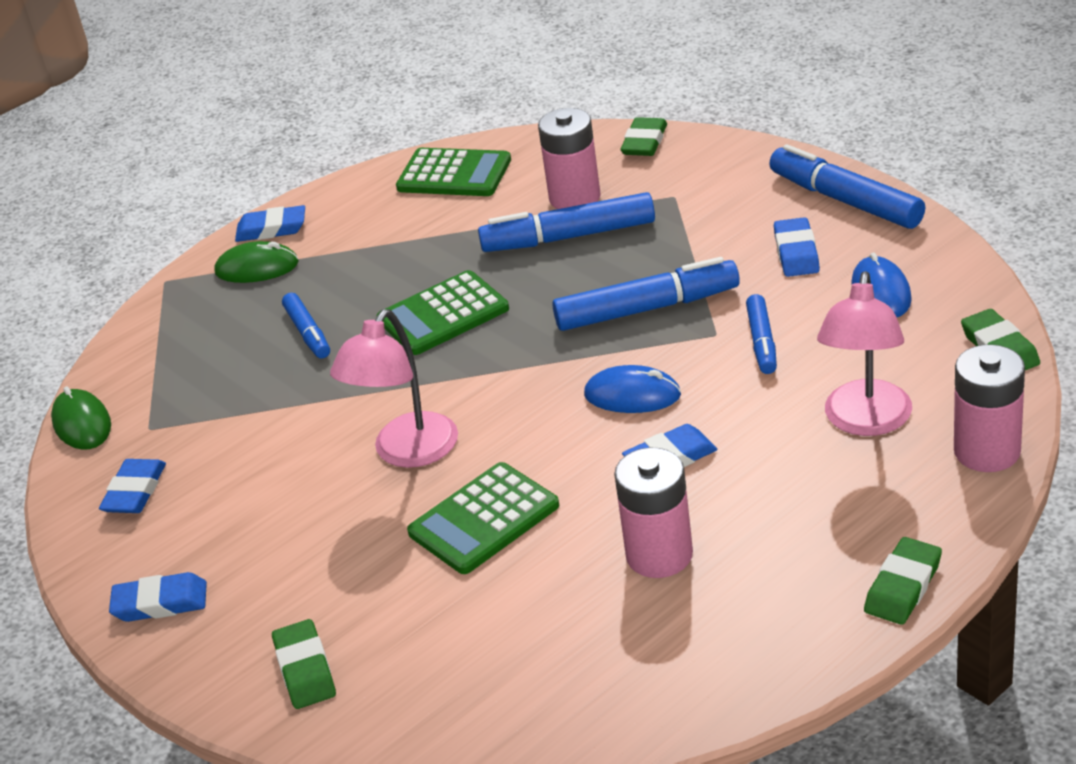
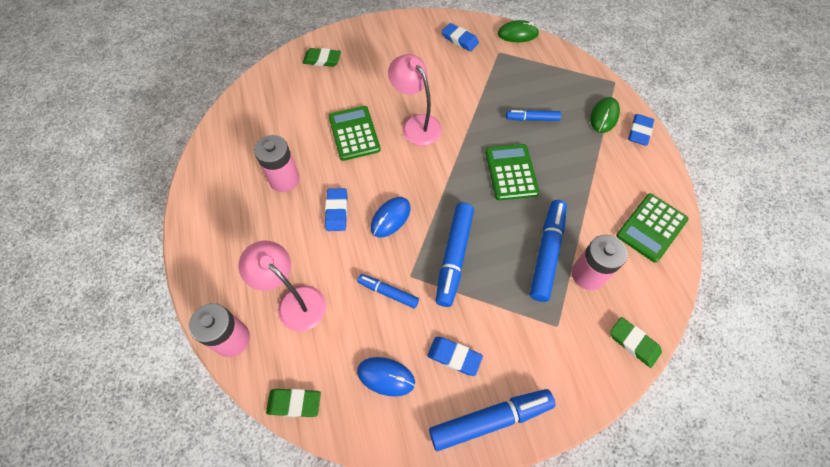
camera: 110 degrees right, 25 degrees up
blue eraser [109,572,207,622] -> none
green eraser [864,537,942,625] -> none

